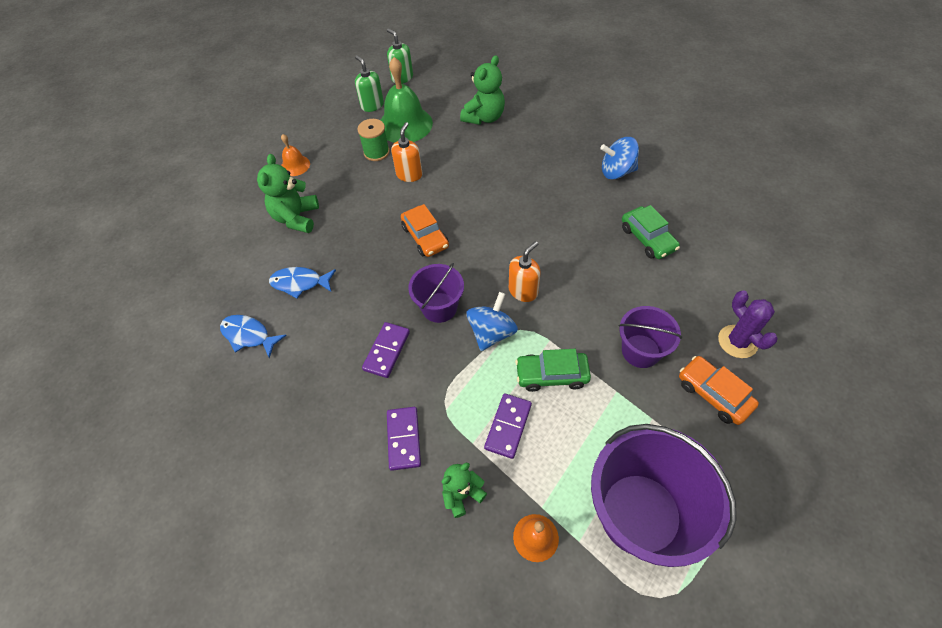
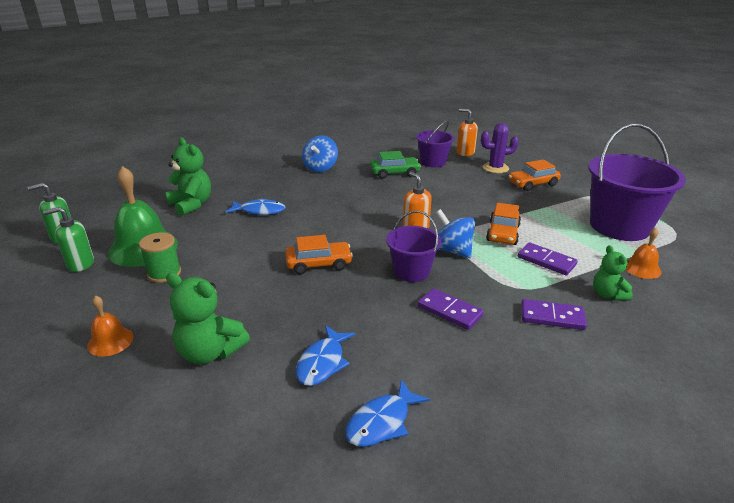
camera: 75 degrees left, 25 degrees down
orange soap dispenser [391,122,423,182] -> orange soap dispenser moved to [457,109,478,156]
green car [515,349,591,392] -> orange car [486,203,521,245]
purple bucket [619,306,682,368] -> purple bucket moved to [416,120,454,167]
none -> blue fish [226,198,285,215]

